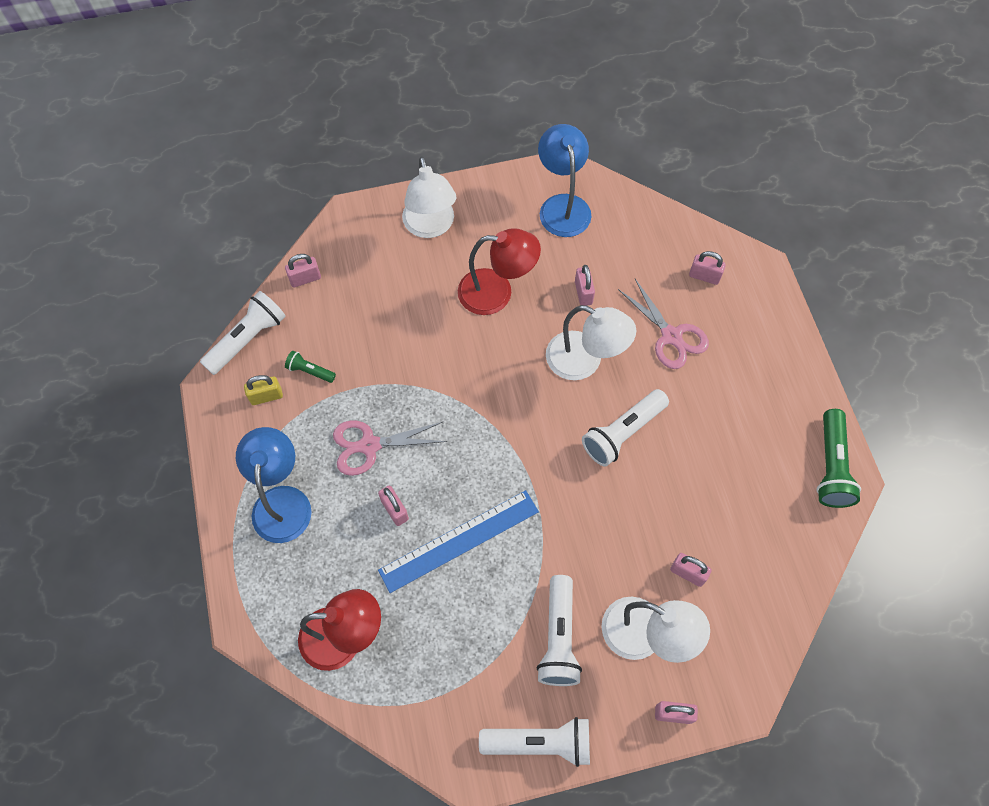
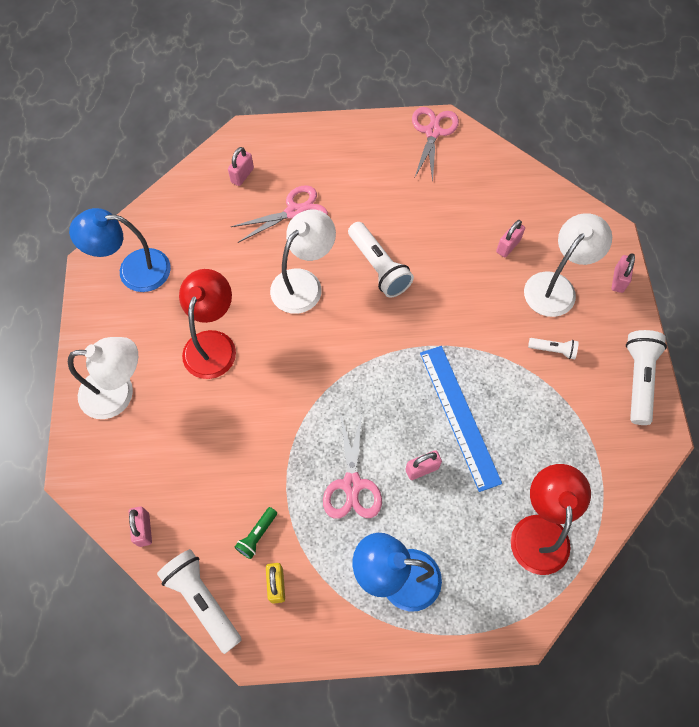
camera: 80 degrees left, 0 degrees up
white flashlight [537,575,582,686] -> white flashlight [528,338,579,359], size x0.53
pink padlock [575,265,595,306] -> none
green flashlight [816,409,861,508] -> pink scissors [412,107,459,181]

